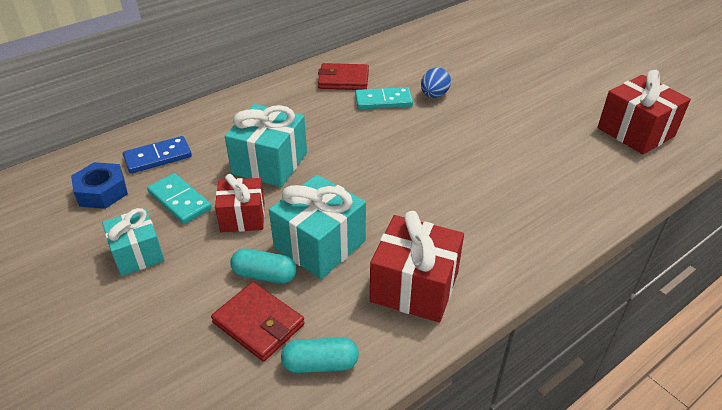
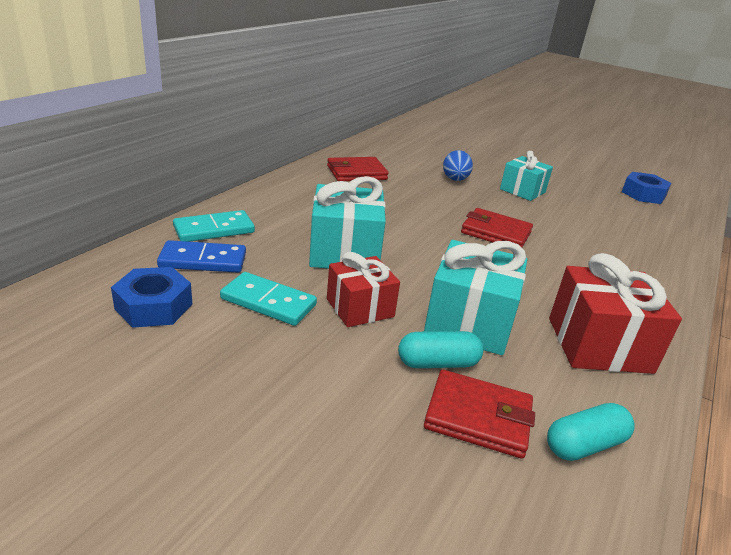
camera: 25 degrees left, 10 degrees down
turquoise gift [102,208,164,276] -> turquoise gift moved to [500,151,553,201]
blue domino [123,136,192,174] -> blue domino turned 45 degrees clockwise [157,240,246,273]
turquoise domino [355,87,413,109] -> turquoise domino moved to [173,210,255,242]
red gift [598,70,691,154] -> blue nut [622,172,671,204]
none -> red wallet [461,208,533,247]

